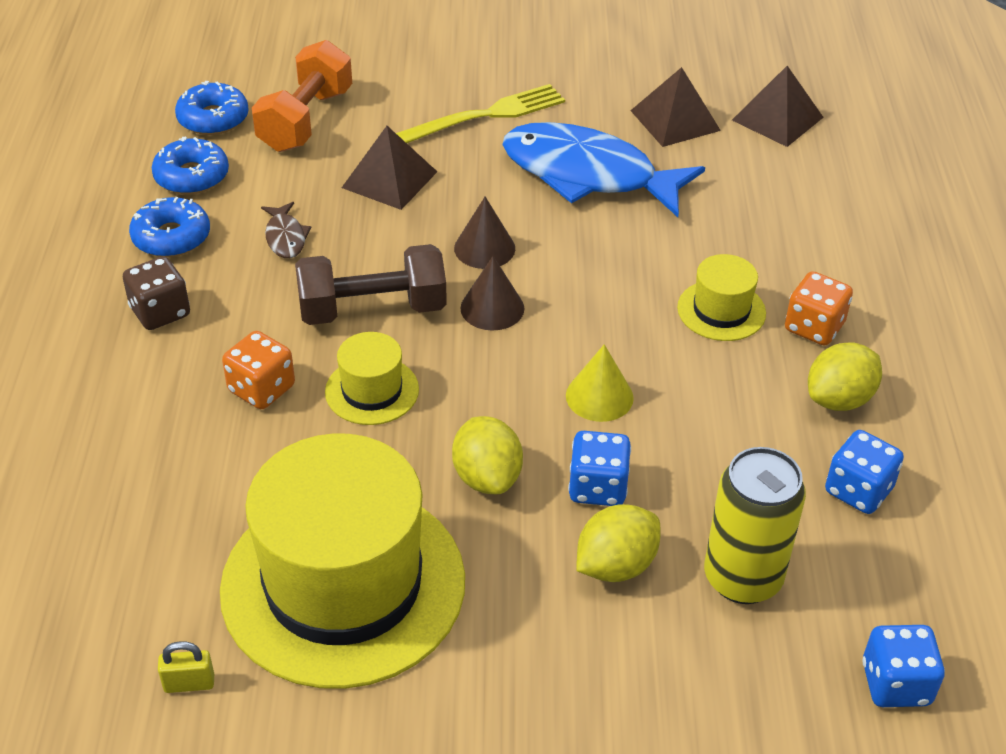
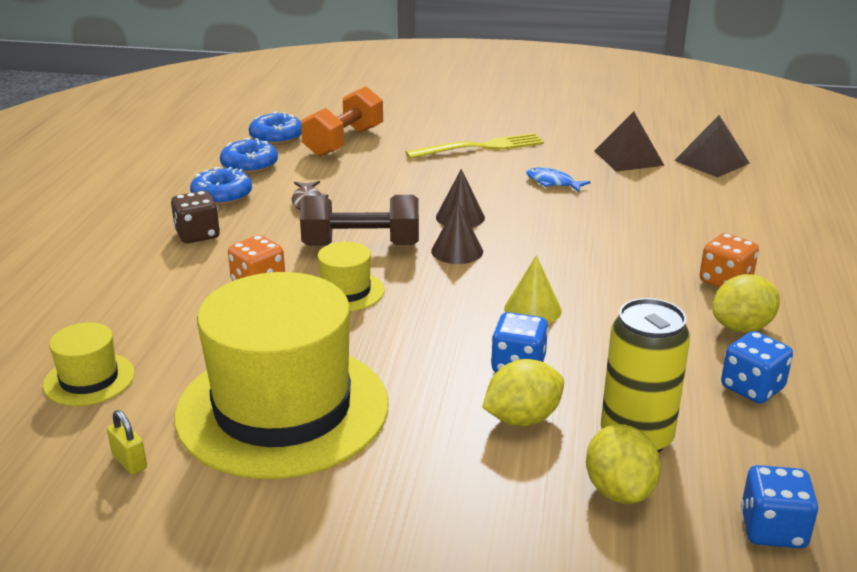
camera: 10 degrees right, 15 degrees down
yellow padlock [158,641,214,693] -> yellow padlock turned 45 degrees clockwise [107,410,147,475]
brown pyramid [342,126,437,210] -> none
yellow lemon [452,416,523,494] -> yellow lemon moved to [586,424,661,504]
blue fish [502,122,705,217] -> blue fish [526,168,590,192], size x0.41
yellow hat [677,254,766,341] -> yellow hat moved to [43,322,135,406]

